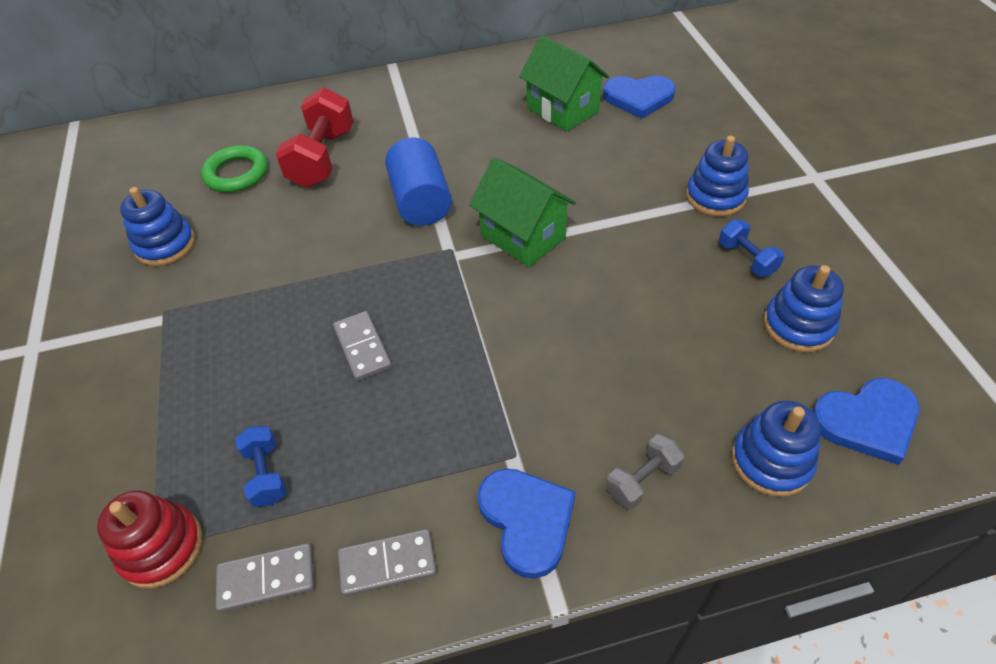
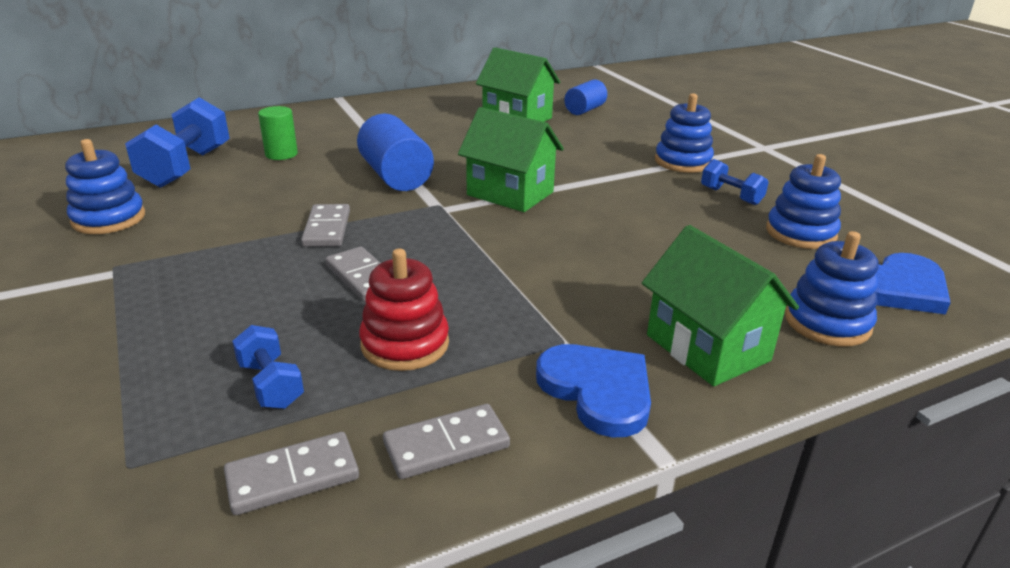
camera: 15 degrees left, 20 degrees down
red stacking toy [97,490,202,588] -> red stacking toy moved to [359,249,449,371]
green ring [201,145,268,193] -> blue dumbbell [125,97,230,188]
red dumbbell [275,87,354,188] -> green cylinder [258,106,298,160]
blue heart [603,76,676,119] -> blue cylinder [564,79,607,115]
grey dumbbell [606,434,684,510] -> green house [642,225,799,386]
none -> grey domino [301,204,350,247]

